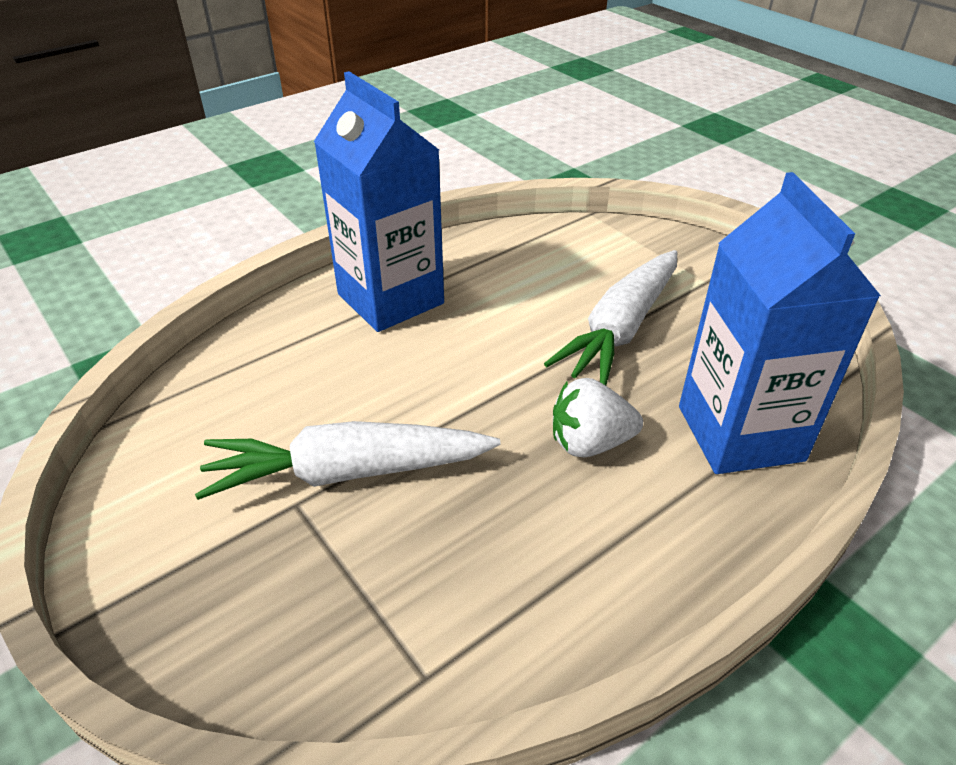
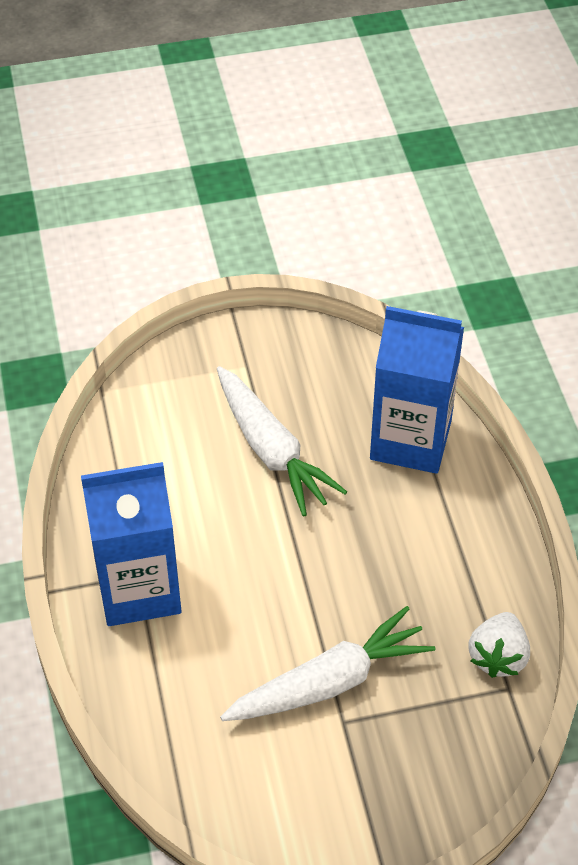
camera: 65 degrees left, 10 degrees up
white carrot [195,421,501,500] -> white carrot turned 135 degrees counterclockwise [220,606,436,721]
white strawberry [553,378,643,457] -> white strawberry moved to [469,612,530,678]

